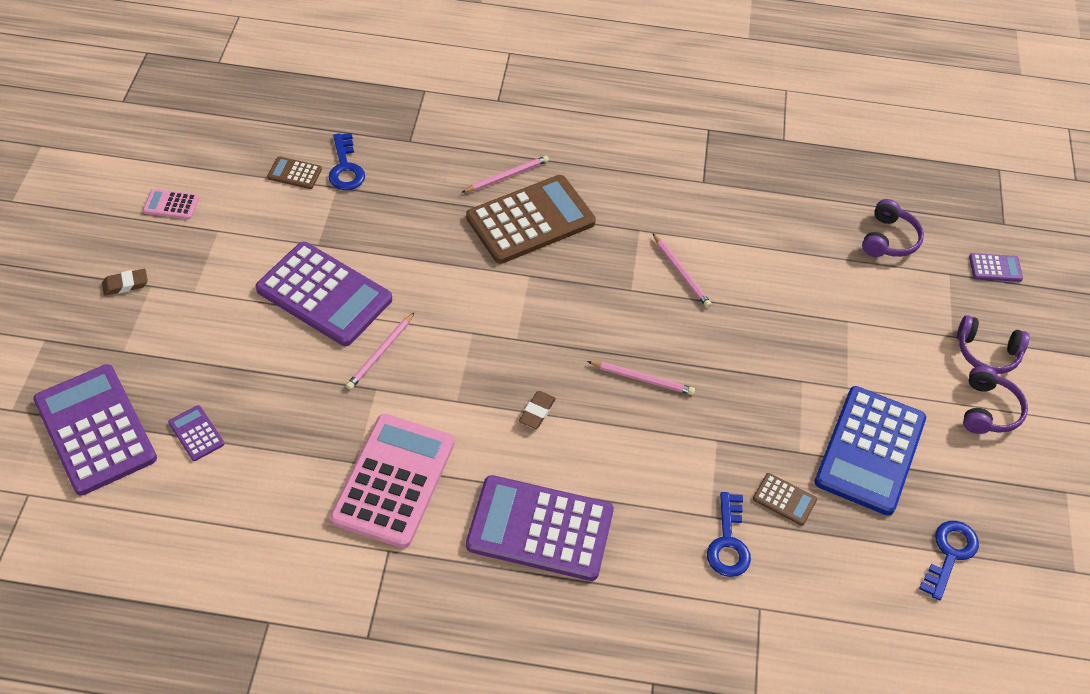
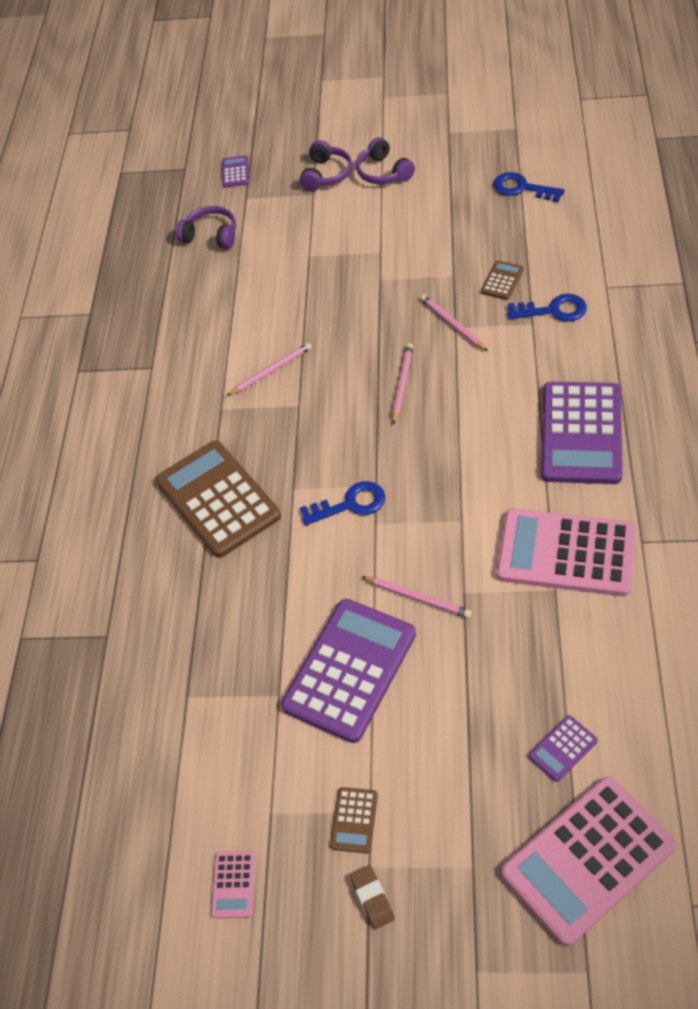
camera: 85 degrees left, 0 degrees up
purple calculator [33,364,157,495] -> pink calculator [501,776,676,946]
brown calculator [267,156,322,189] -> brown calculator moved to [330,787,378,853]
blue key [329,133,365,190] -> blue key moved to [300,481,385,525]
pink pencil [461,156,549,193] -> pink pencil moved to [420,294,488,351]
brown eraser [519,391,556,429] -> none
blue calculator [815,386,926,516] -> none
purple headphones [963,366,1028,434] -> purple headphones turned 135 degrees counterclockwise [356,137,415,184]

